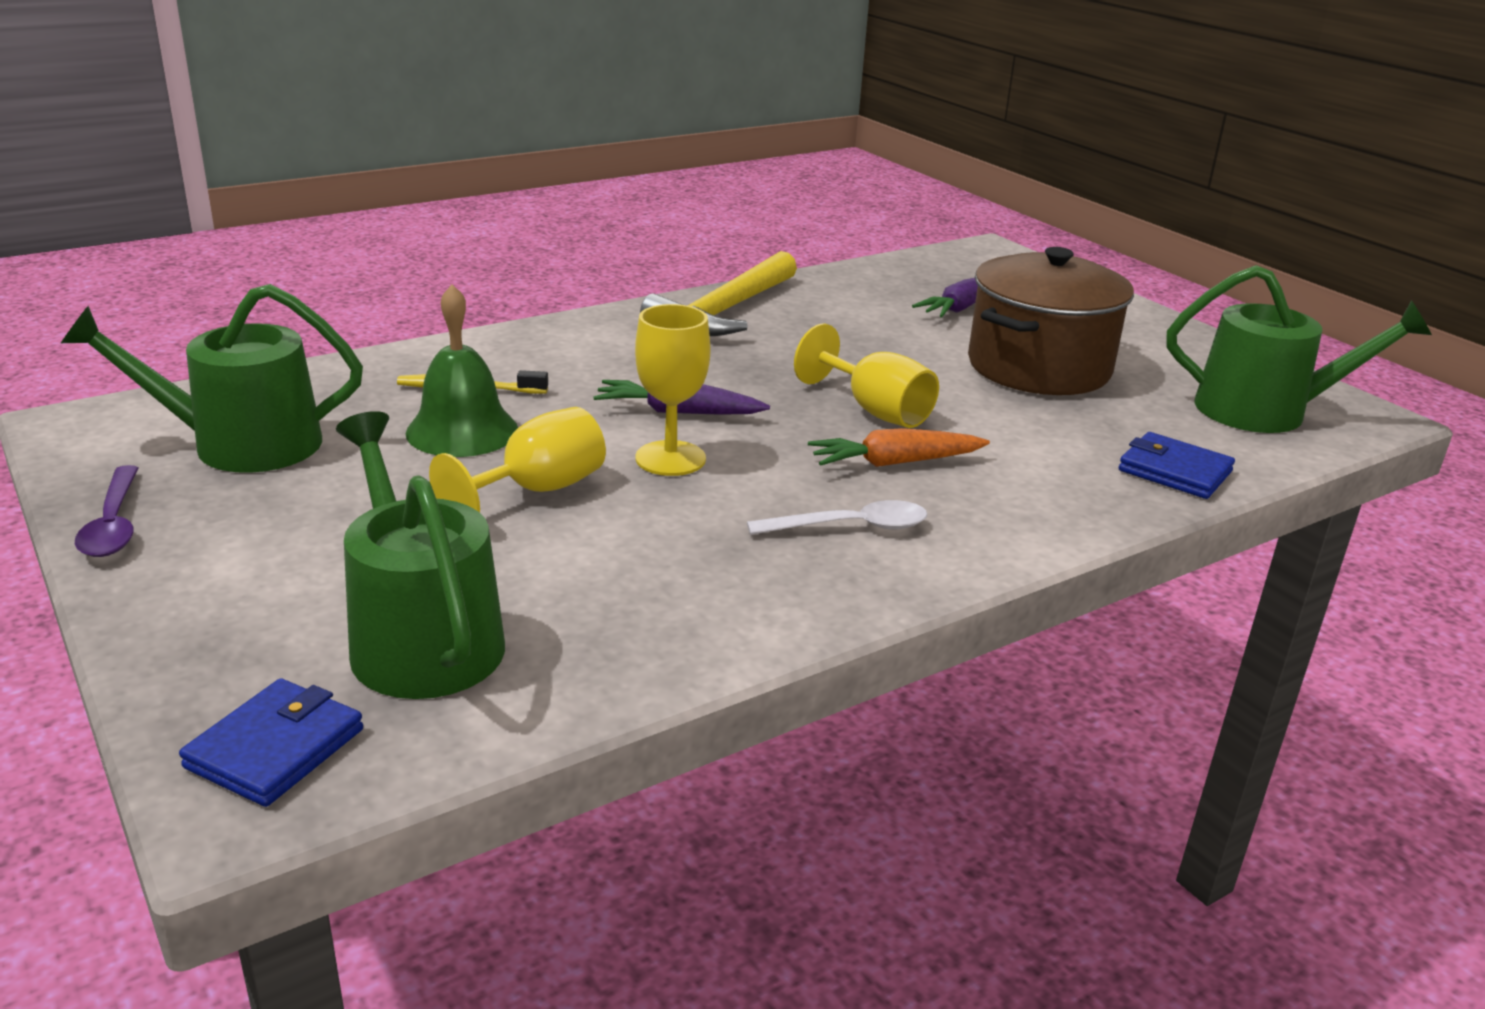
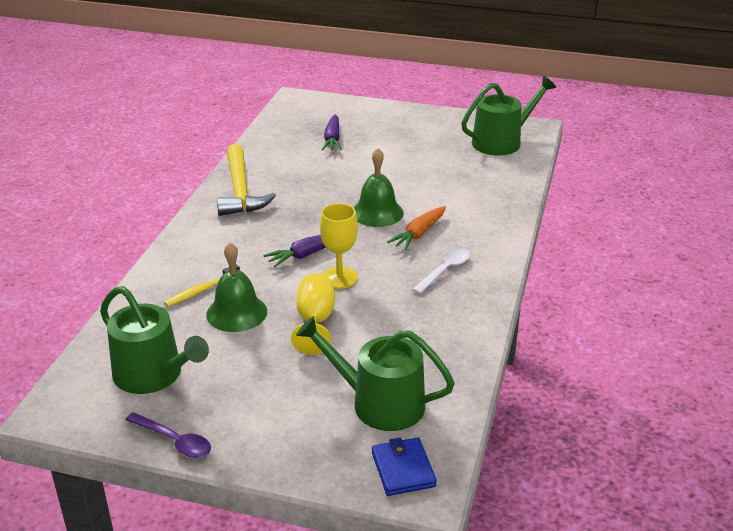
camera: 40 degrees left, 5 degrees up
green watering can [61,284,363,473] -> green watering can turned 90 degrees counterclockwise [100,286,209,394]
yellow goblet [794,324,939,428] -> green bell [354,148,404,227]
brown pot [968,247,1134,395] -> none
blue wallet [1119,432,1235,499] -> none

